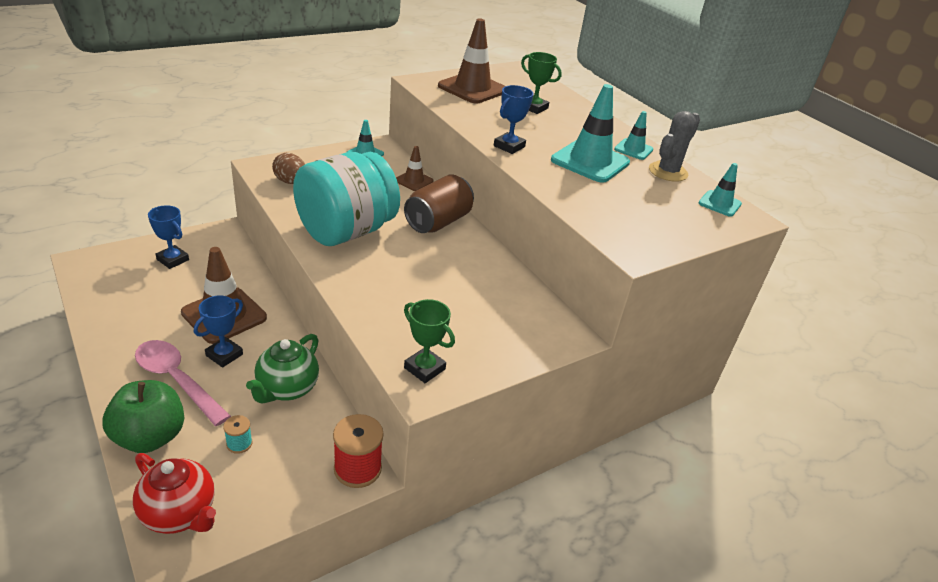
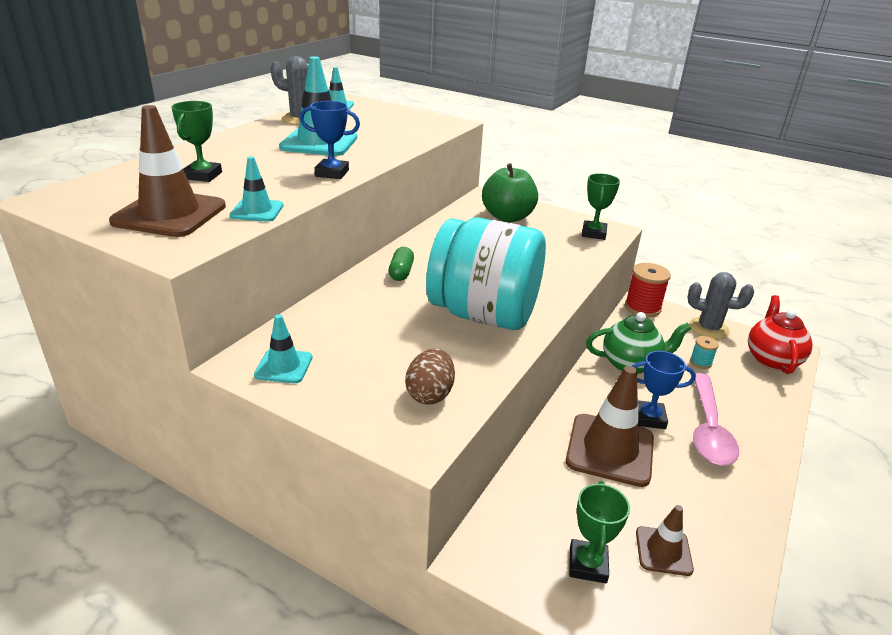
camera: 115 degrees left, 5 degrees down
green apple [102,380,184,453] -> green apple moved to [482,163,538,222]
blue trophy [148,205,189,269] -> green trophy [569,481,630,583]
brown traffic cone [396,146,434,191] -> brown traffic cone moved to [636,505,694,576]
brown can [404,174,474,233] -> green capsule [389,247,414,281]
turquoise traffic cone [614,111,653,160] -> turquoise traffic cone moved to [229,156,284,221]
none -> grey cactus [688,272,754,340]

